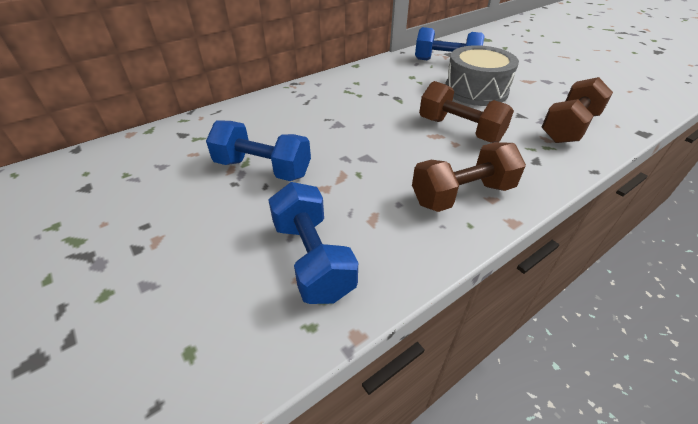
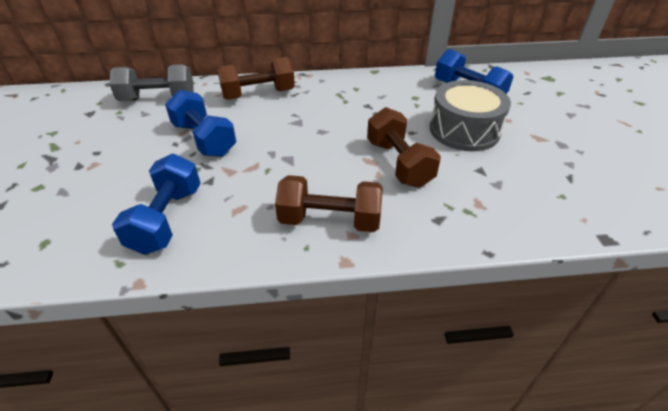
camera: 30 degrees right, 0 degrees up
brown dumbbell [541,77,613,143] -> brown dumbbell moved to [218,57,295,100]
none -> grey dumbbell [109,65,193,101]

